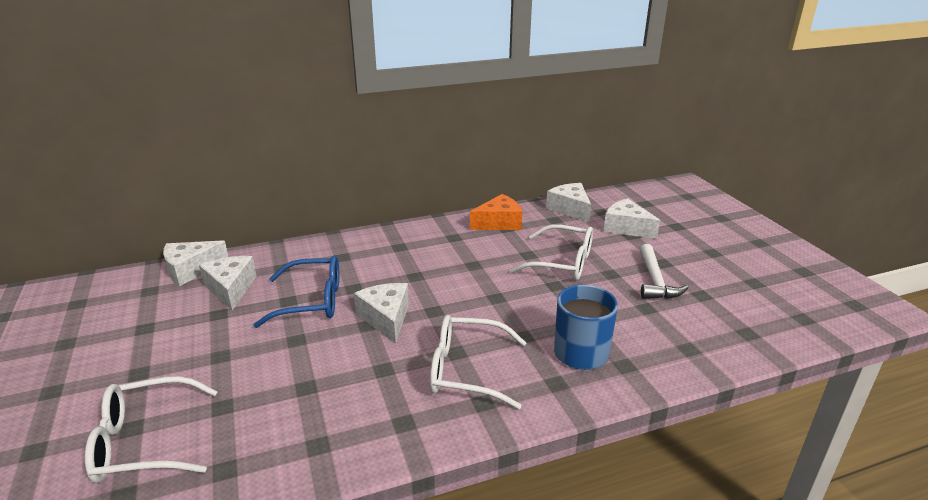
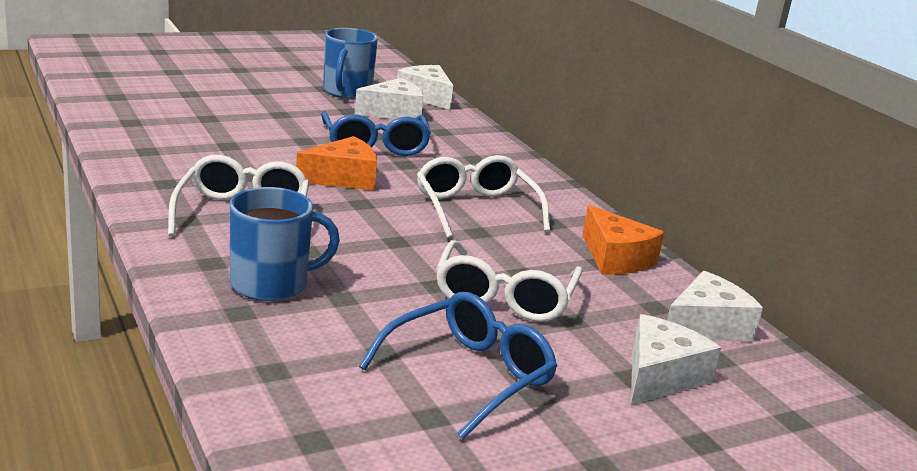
camera: 80 degrees right, 5 degrees down
white glasses [85,376,218,483] -> white glasses moved to [417,155,550,238]
white cheese [354,283,409,344] -> orange cheese [296,136,377,191]
white hammer [640,244,689,299] -> blue glasses [359,292,557,439]
none -> blue mug [323,28,378,99]

